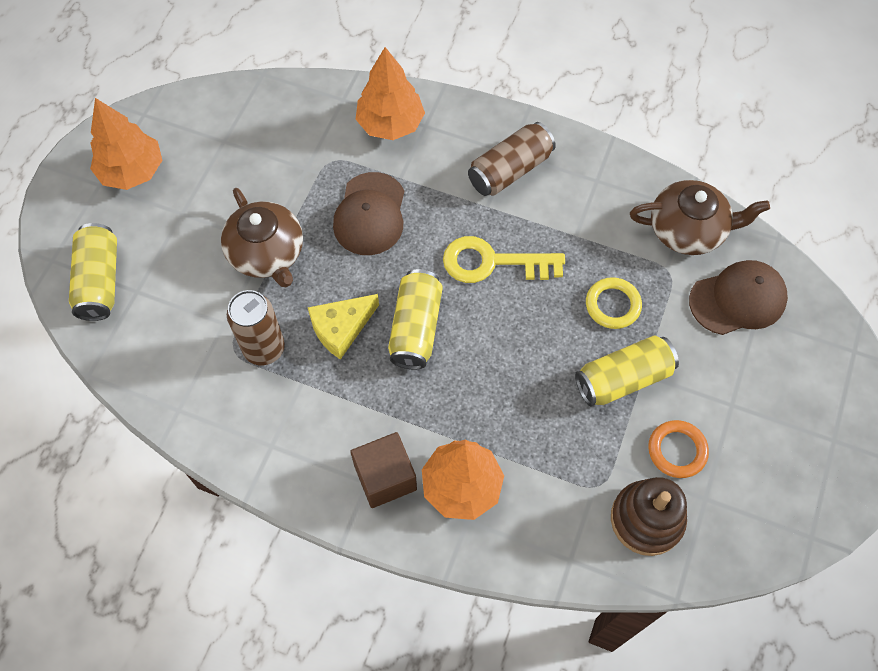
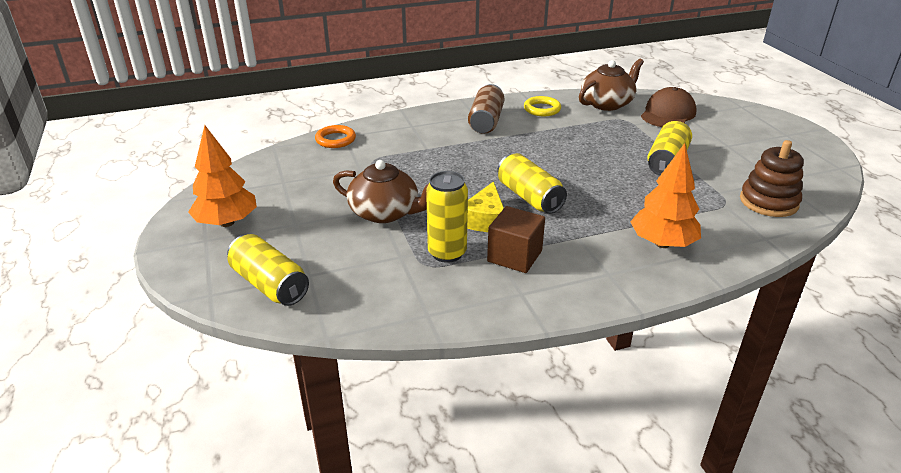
camera: 40 degrees left, 30 degrees down
brown can [227,290,285,365] -> yellow can [426,171,468,263]
brown cap [333,172,404,255] -> none
brown cube [350,432,417,508] -> brown cube moved to [487,206,545,273]
orange tree [355,47,425,140] -> none
yellow key [443,236,565,283] -> none
yellow ring [586,277,642,329] -> yellow ring moved to [524,96,561,116]
orange ring [648,420,709,478] -> orange ring moved to [315,125,356,148]

